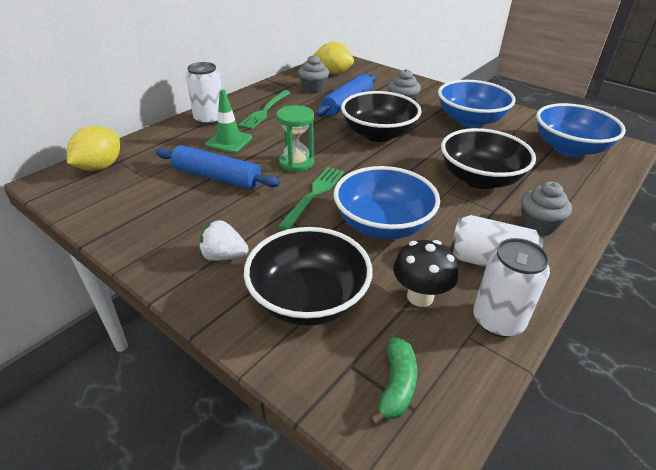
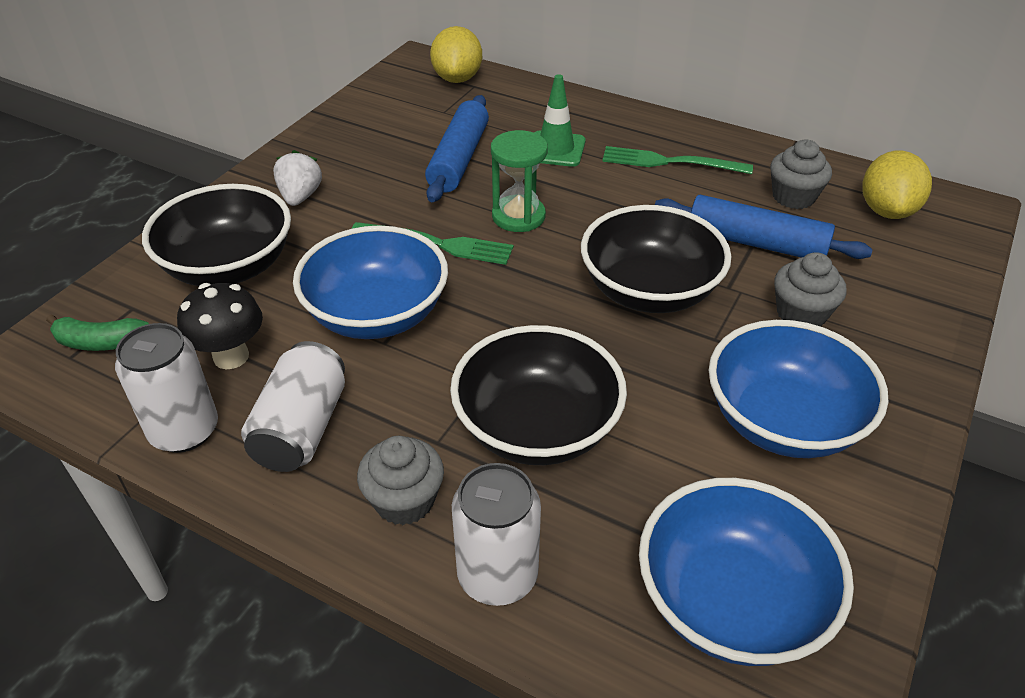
camera: 80 degrees right, 5 degrees up
yellow lemon [67,126,120,171] -> yellow lemon turned 75 degrees clockwise [430,26,482,83]
white can [186,62,222,125] -> white can moved to [452,463,541,606]

